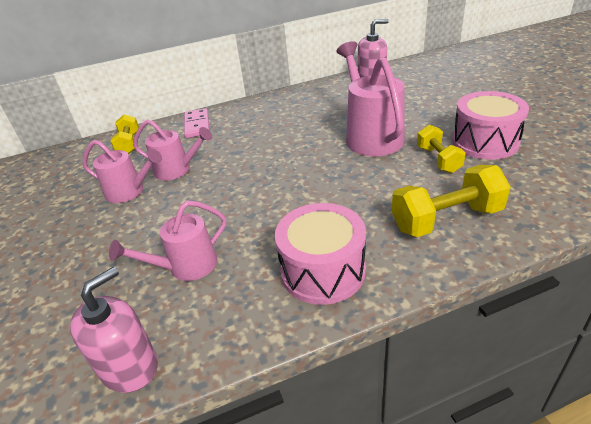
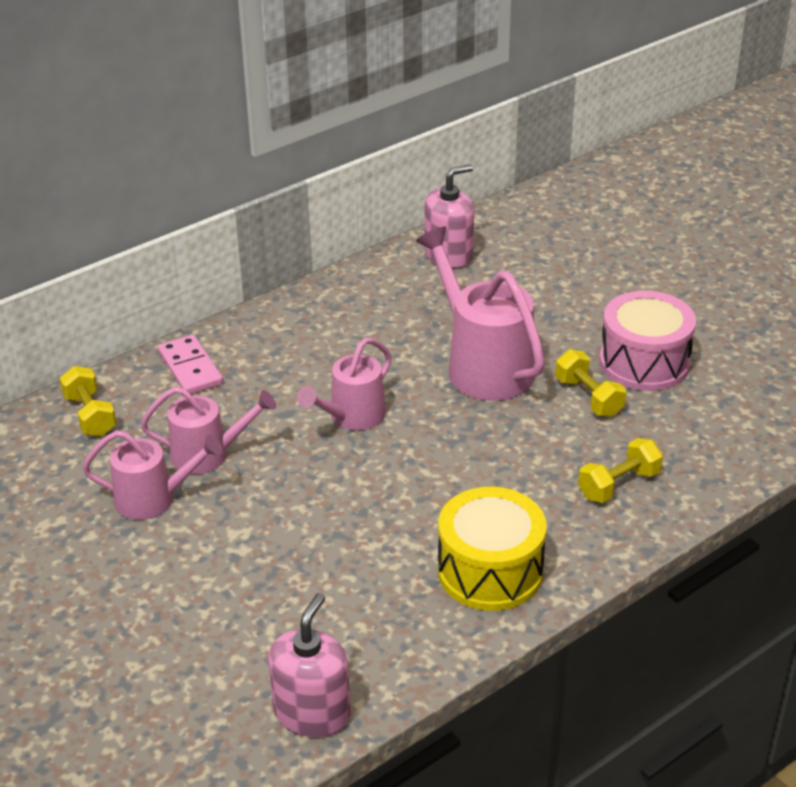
camera: 20 degrees left, 0 degrees up
pink watering can [109,201,226,281] -> pink watering can moved to [297,338,392,430]
pink drum [275,203,366,305] -> yellow drum [438,487,547,611]
yellow dumbbell [392,165,511,237] -> yellow dumbbell [578,438,663,503], size x0.63

